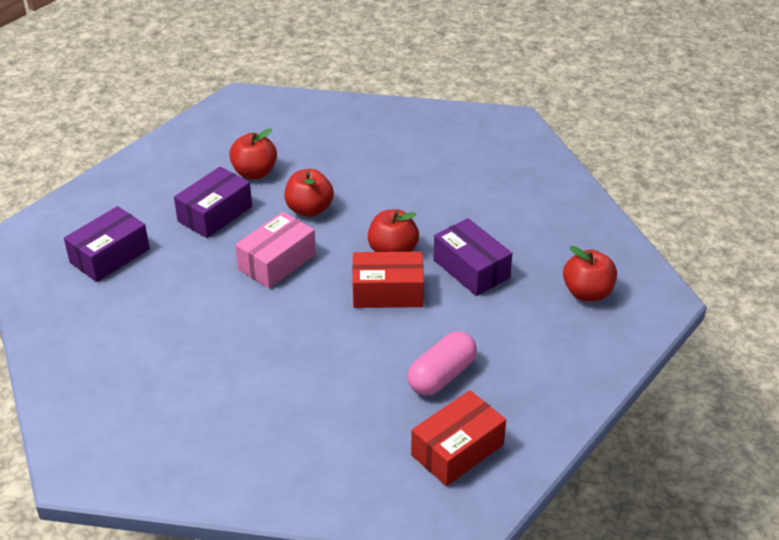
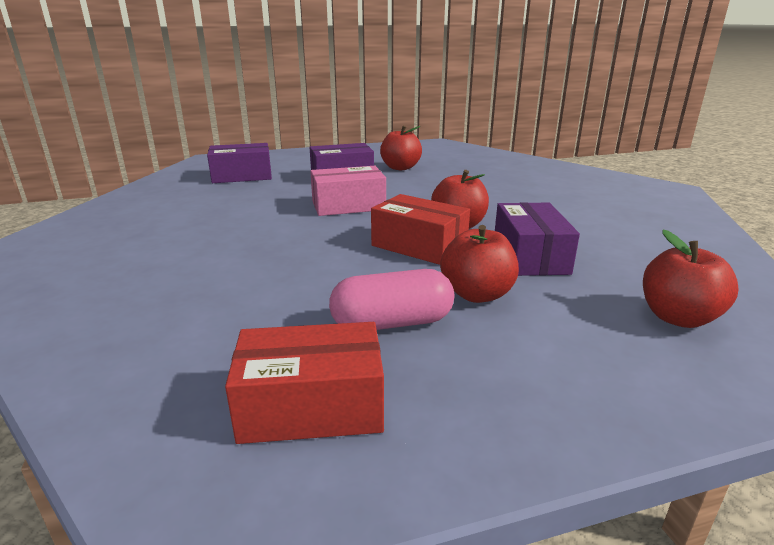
camera: 35 degrees right, 15 degrees down
red apple [284,169,334,217] -> red apple moved to [440,225,519,303]

